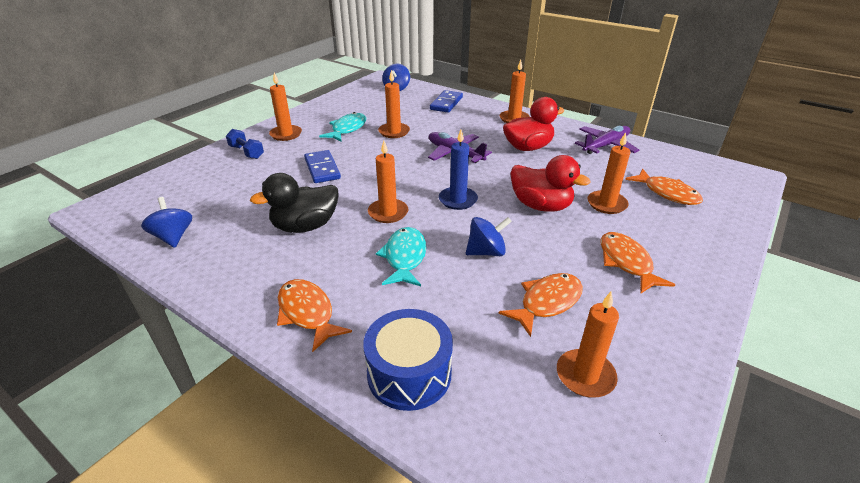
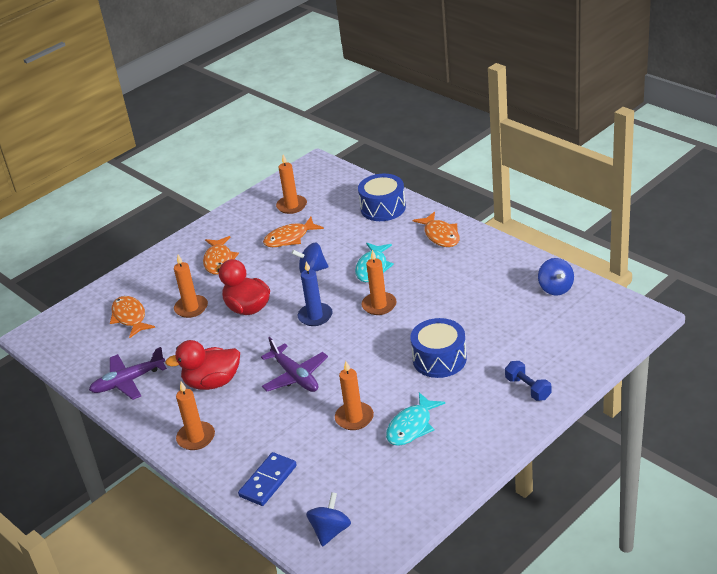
camera: 165 degrees left, 0 degrees up
black duck [250,173,339,233] -> none
orange candle [269,73,302,141] -> none
blue domino [304,150,341,183] -> blue drum [410,318,467,378]

